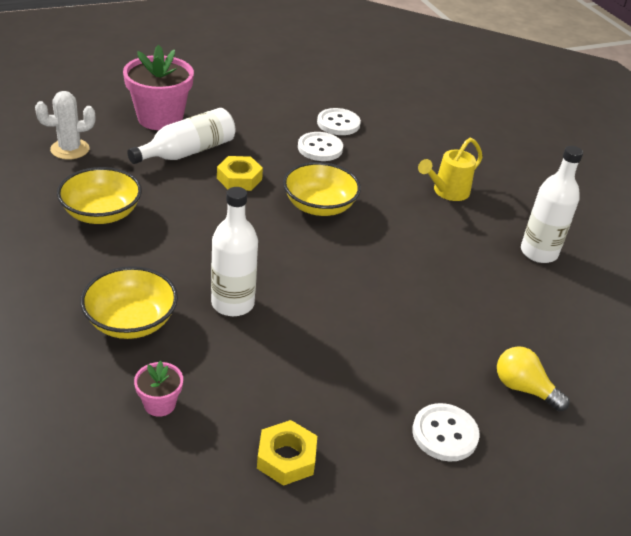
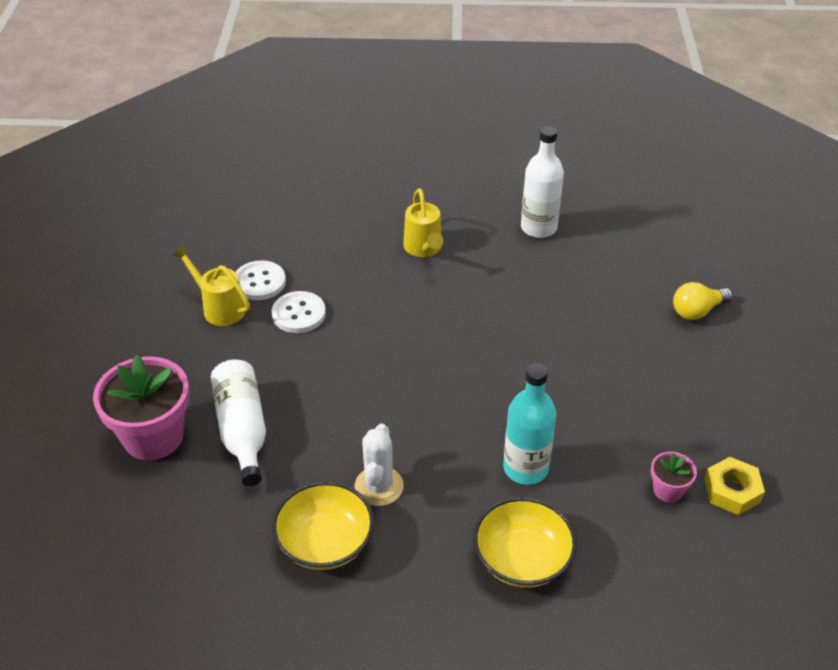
camera: 60 degrees left, 5 degrees up
white cactus [35,91,95,160] -> white cactus moved to [354,424,404,506]
pink flower pot [134,360,183,417] -> pink flower pot moved to [651,452,697,502]
white bottle [211,187,258,316] -> turquoise bottle [503,363,557,485]
yellow nut [217,156,263,191] -> none
yellow bowl [283,162,361,216] -> none
white button [412,403,480,461] -> none
none -> yellow watering can [173,245,250,326]

